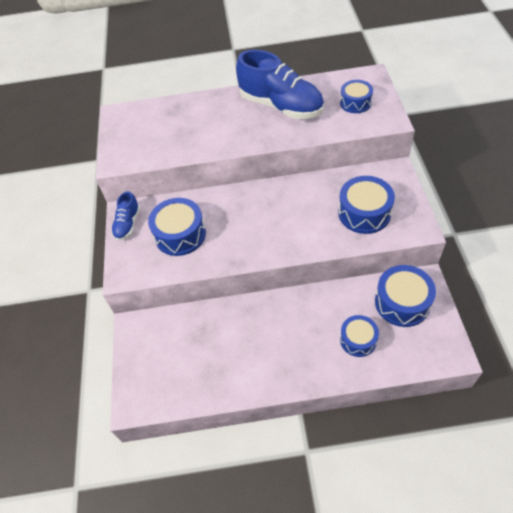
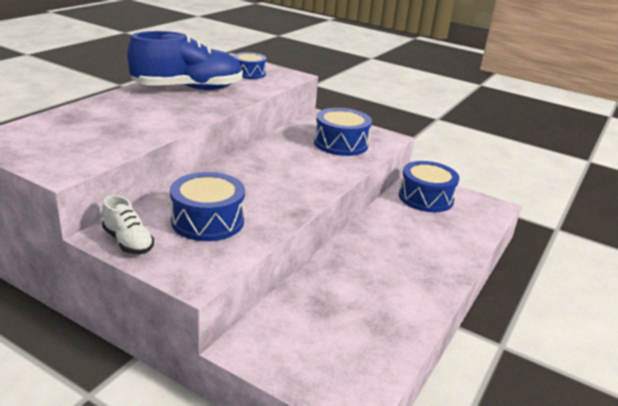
camera: 60 degrees left, 25 degrees down
blue shoe [111,191,140,241] -> white shoe [102,195,154,254]
blue drum [340,315,379,357] -> none

